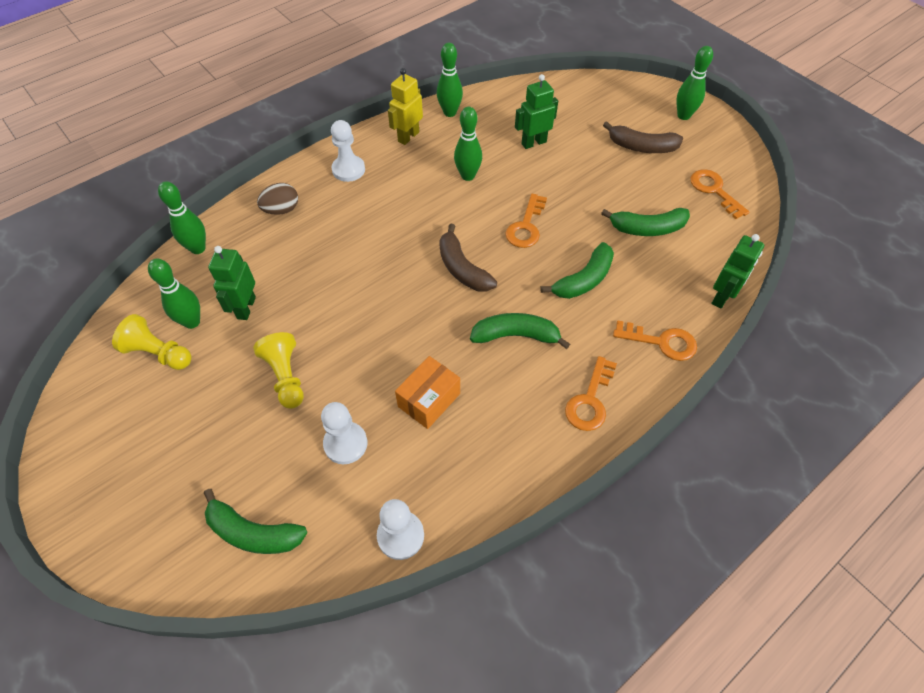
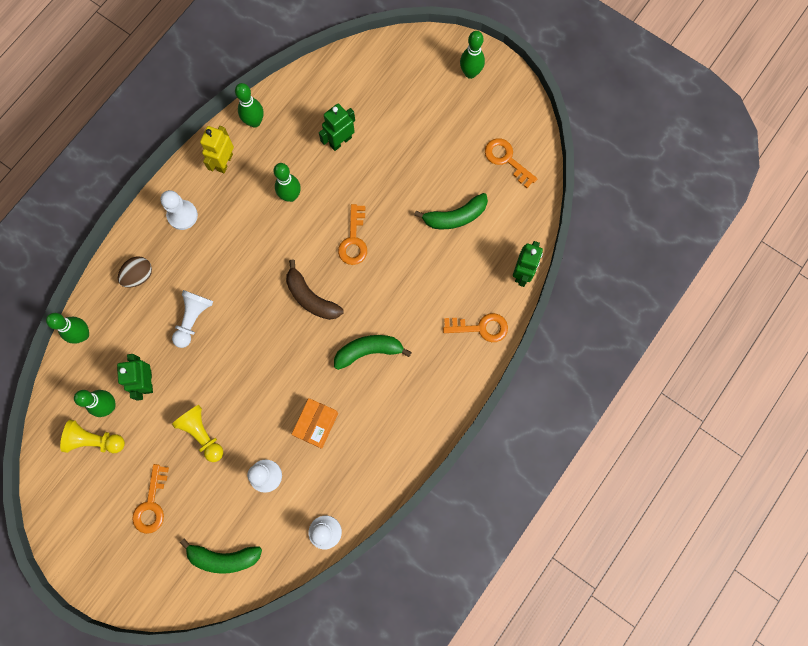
camera: 15 degrees left, 20 degrees up
green banana [540,242,614,299] -> none
orange key [565,356,617,431] -> orange key moved to [132,464,169,534]
brown banana [603,121,683,153] -> none
none -> white pawn [172,290,214,348]

